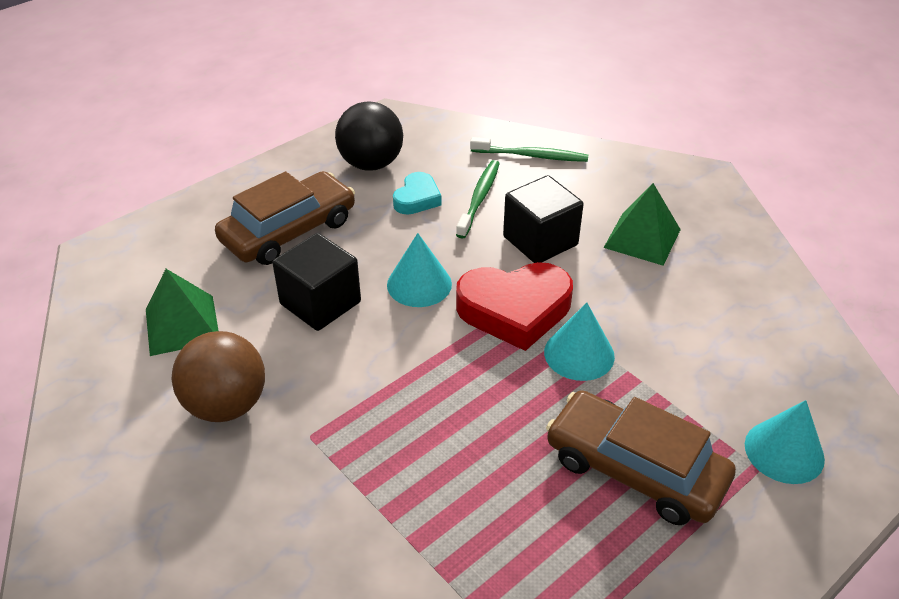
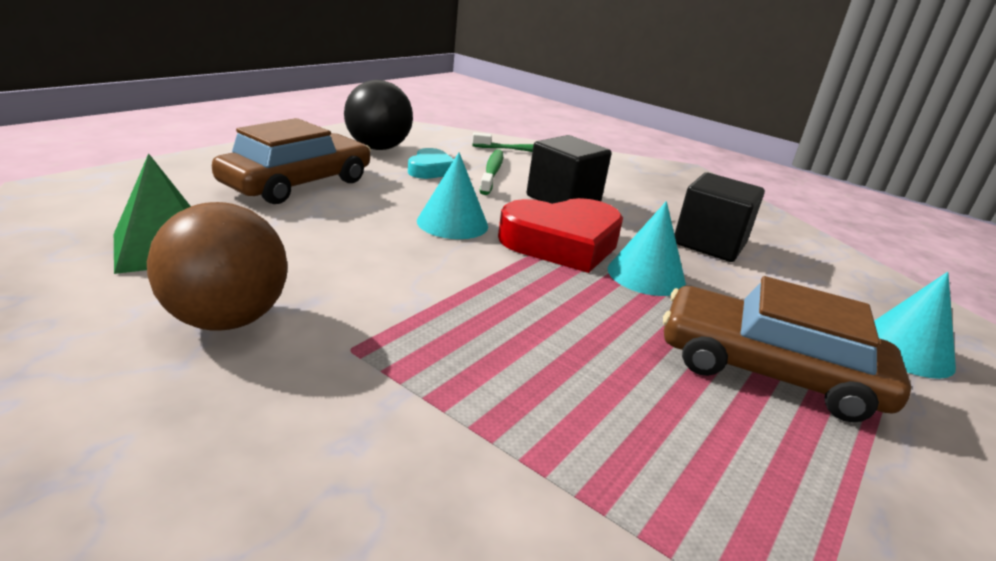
camera: 15 degrees left, 15 degrees down
black cube [272,233,361,331] -> black cube moved to [674,172,765,262]
green pyramid [603,183,681,266] -> none

